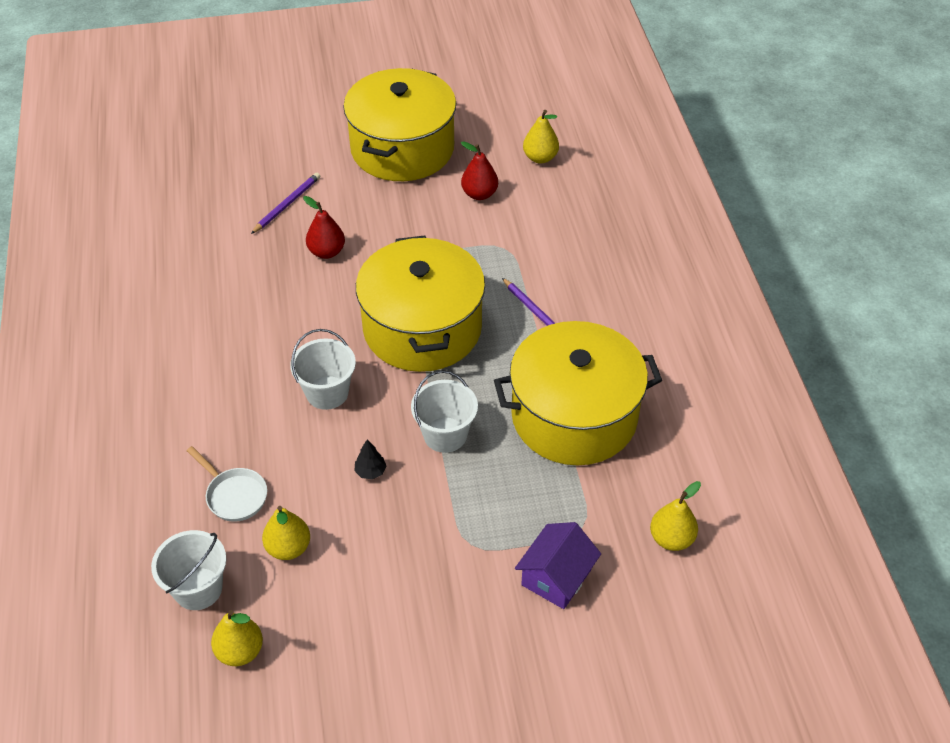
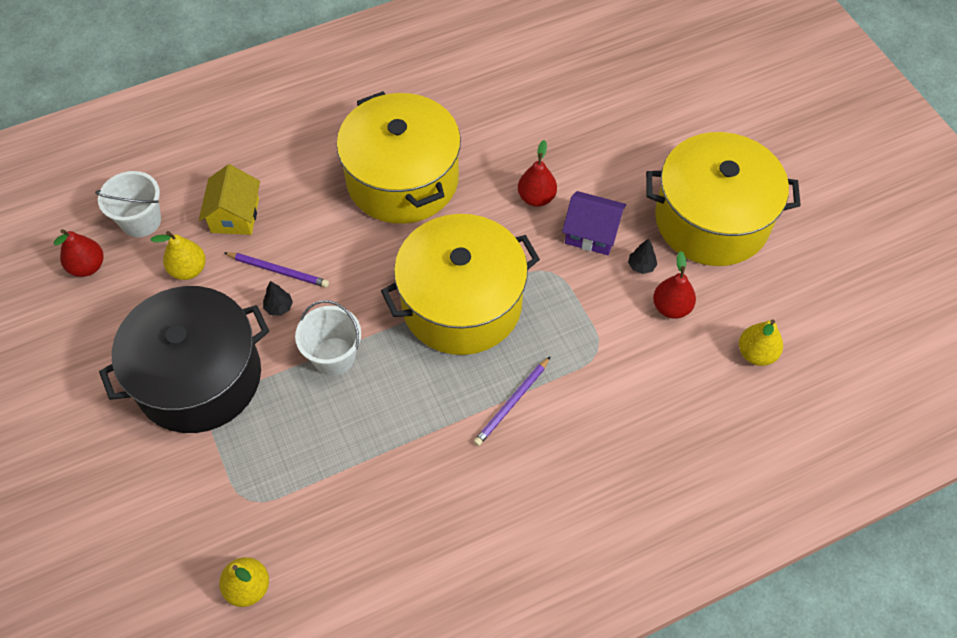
camera: 75 degrees right, 10 degrees up
white pan [187,446,267,522] -> yellow house [199,164,260,235]
yellow pear [211,610,263,666] -> red pear [53,229,103,277]
purple pencil [251,173,320,234] -> purple pencil moved to [224,252,329,288]
white bucket [290,329,356,410] -> none
yellow pot [494,321,662,465] -> yellow pot moved to [337,91,461,224]
purple house [515,522,601,609] -> purple house moved to [562,191,626,255]
none -> black pot [99,286,269,433]
none -> black tree [628,239,657,274]

